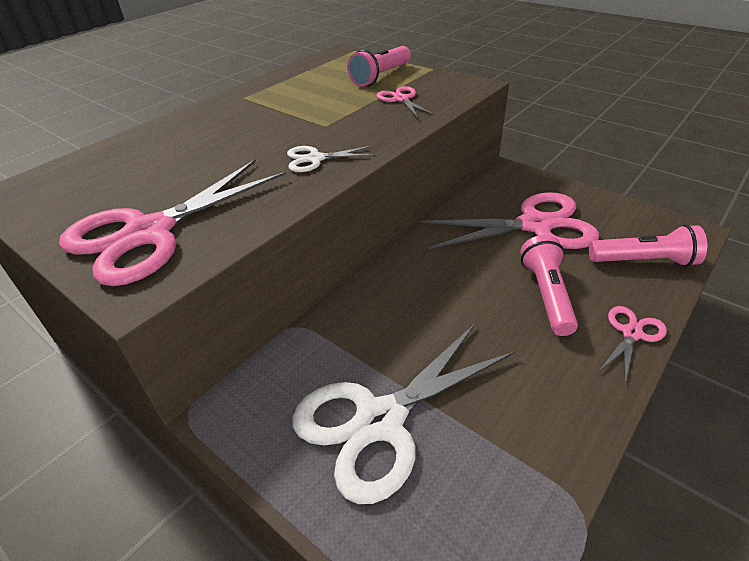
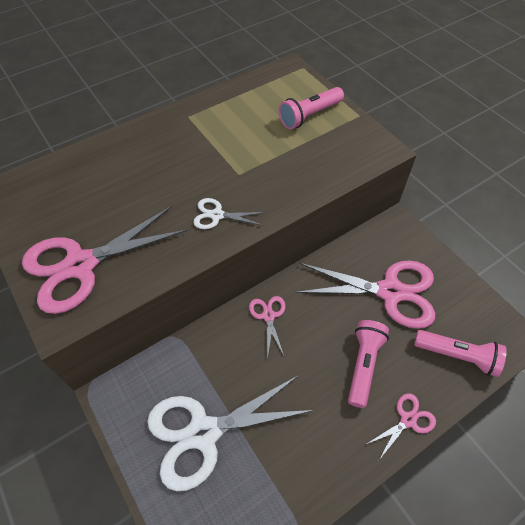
camera: 15 degrees right, 15 degrees up
pink scissors [376,86,435,118] -> pink scissors moved to [249,296,286,359]

